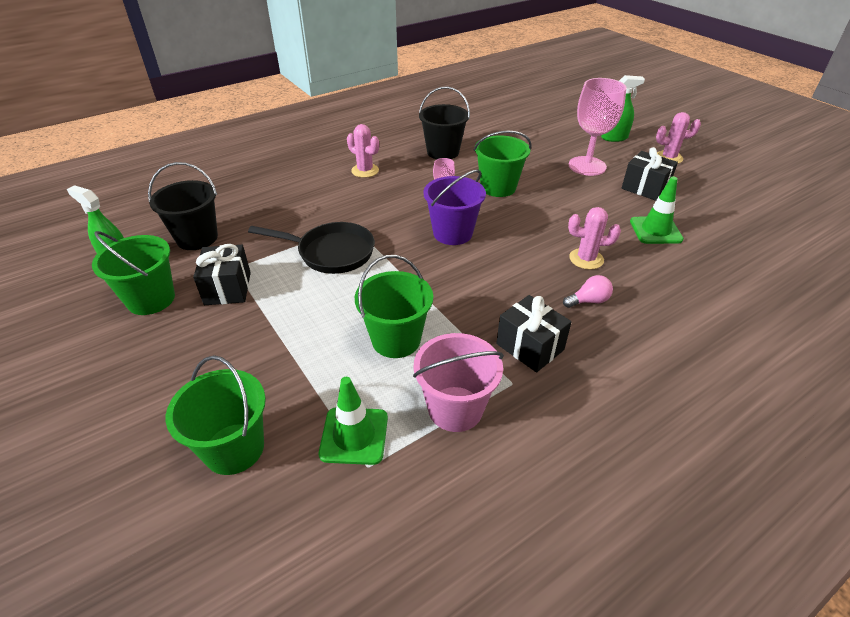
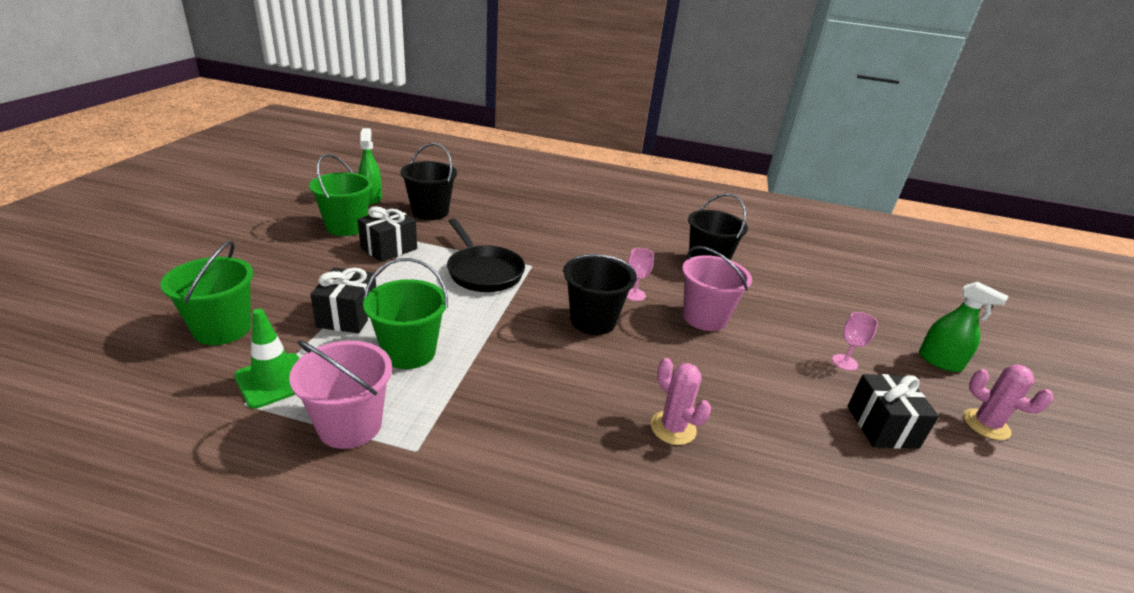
camera: 45 degrees right, 10 degrees down
pink cactus [347,124,379,178] -> none
purple bucket [423,170,486,245] -> black bucket [563,254,637,335]
green bucket [474,131,532,197] -> pink bucket [682,246,752,331]
black gift [496,295,572,373] -> black gift moved to [310,267,376,333]
pink light bulb [563,275,613,308] -> none
pink goblet [568,78,627,176] -> pink goblet [832,312,878,371], size x0.47
green traffic cone [630,176,684,244] -> none

